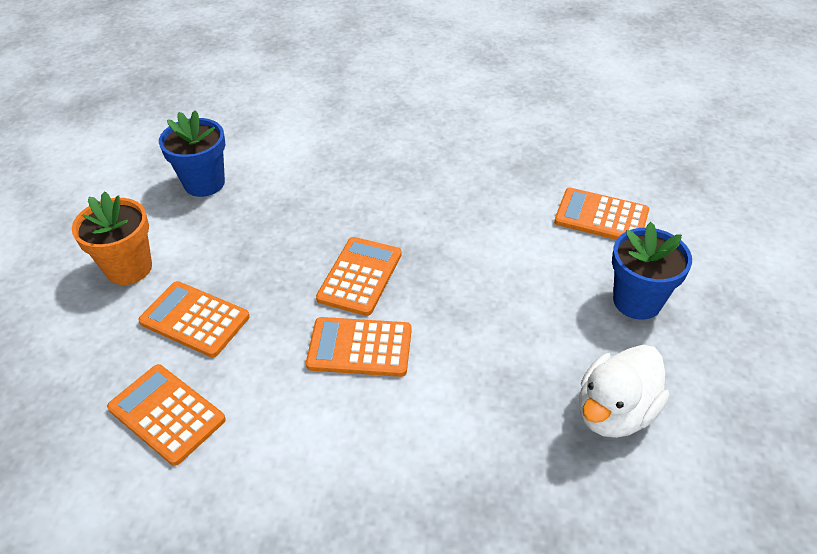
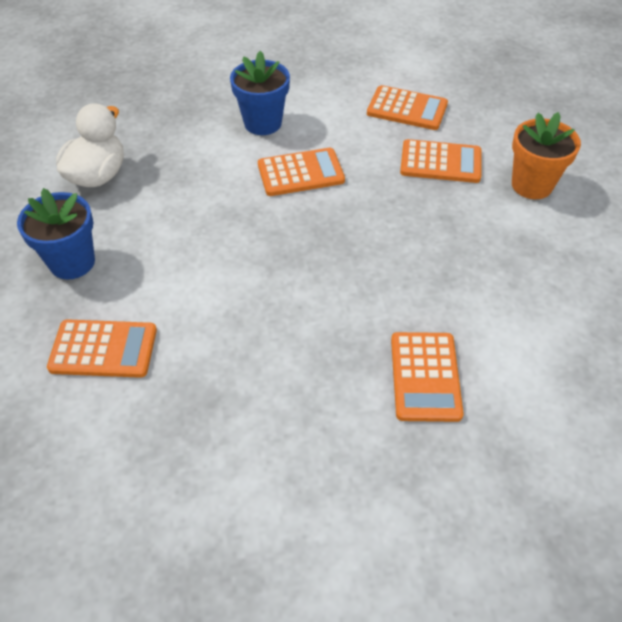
camera: 160 degrees right, 5 degrees up
blue flower pot [159,110,225,197] -> blue flower pot moved to [230,51,290,135]
orange calculator [316,237,402,316] -> orange calculator moved to [391,332,464,422]

